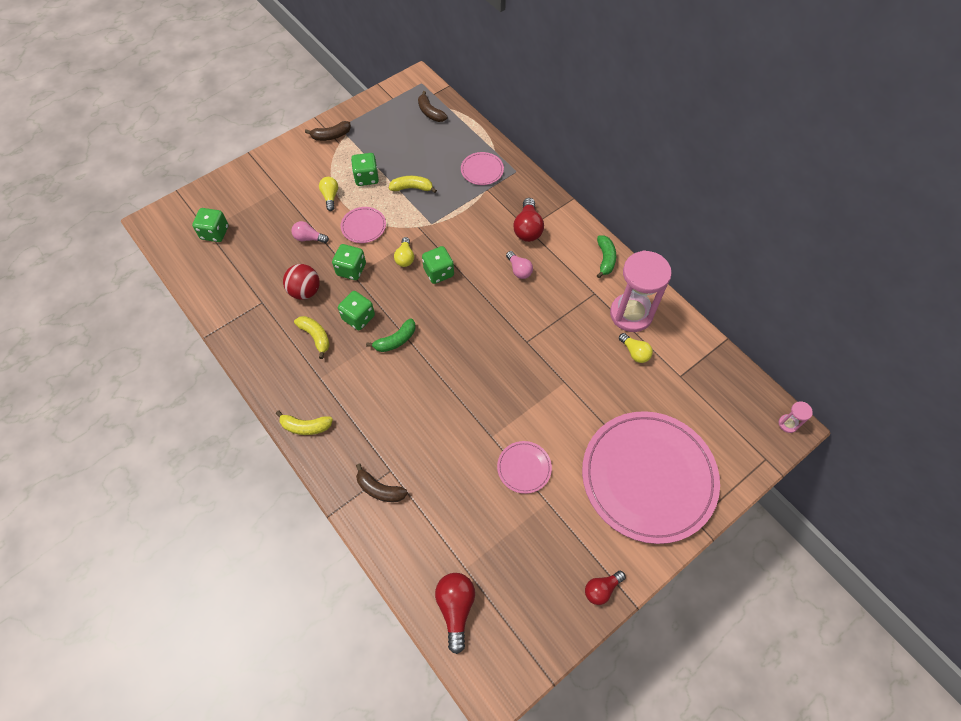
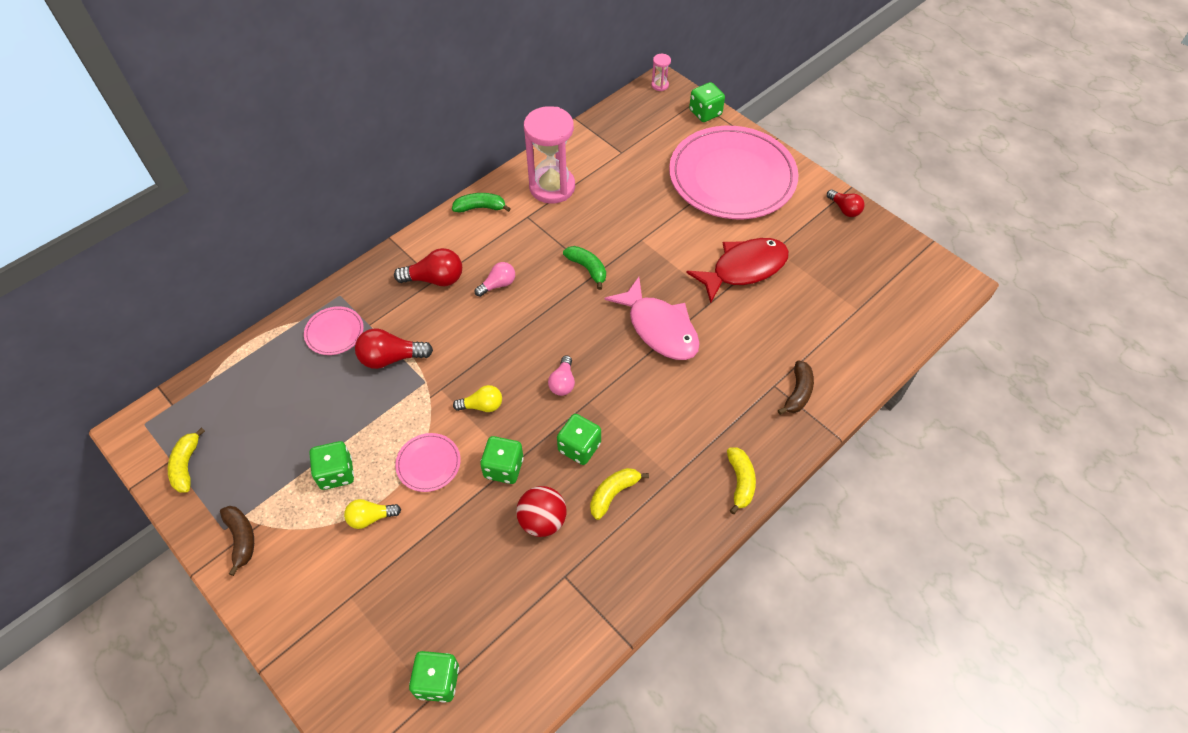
camera: 95 degrees left, 5 degrees down
pink light bulb [291,221,329,243] -> pink light bulb moved to [548,355,575,396]
green banana [366,318,415,352] -> green banana moved to [563,246,606,290]
yellow banana [389,176,437,193] -> yellow banana moved to [168,427,205,493]
brown banana [418,91,448,122] -> none
green dice [422,246,454,284] -> green dice moved to [689,82,725,122]
red light bulb [435,573,475,654] -> red light bulb moved to [355,329,433,369]
pink plate [497,441,552,494] -> red fish [686,238,789,303]
yellow light bulb [619,333,653,363] -> none
none -> pink fish [604,277,700,360]

